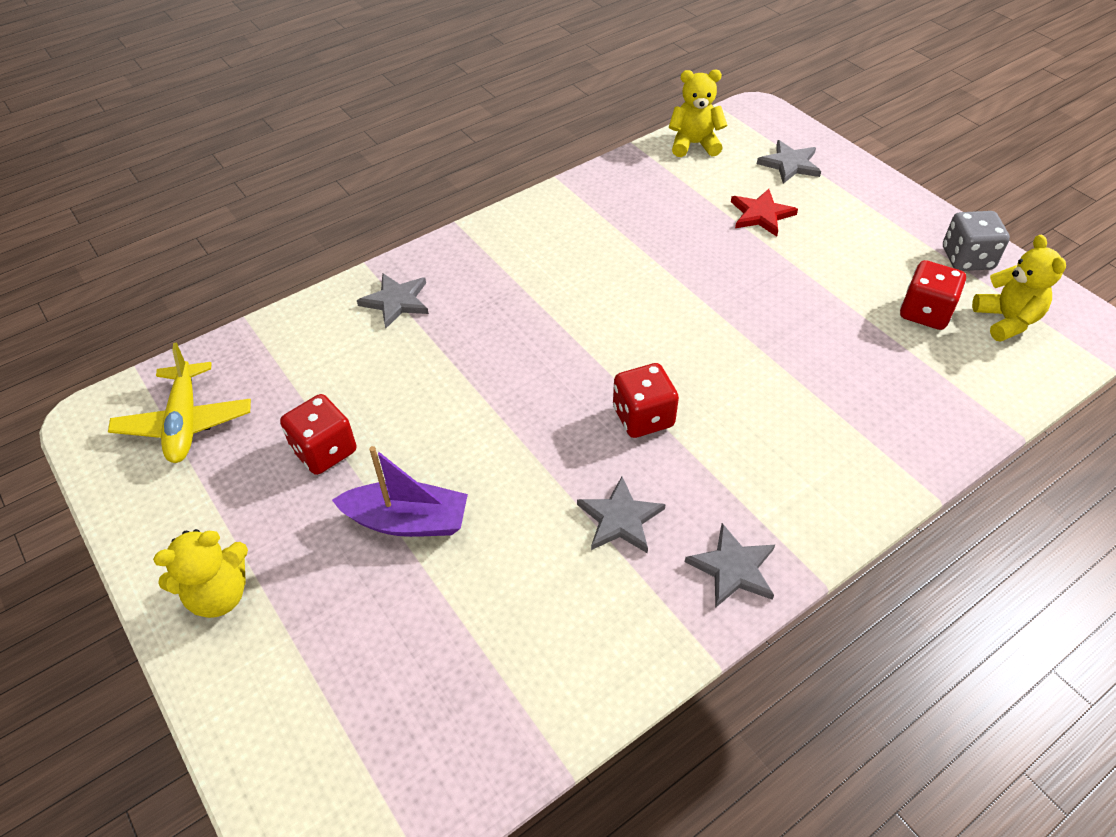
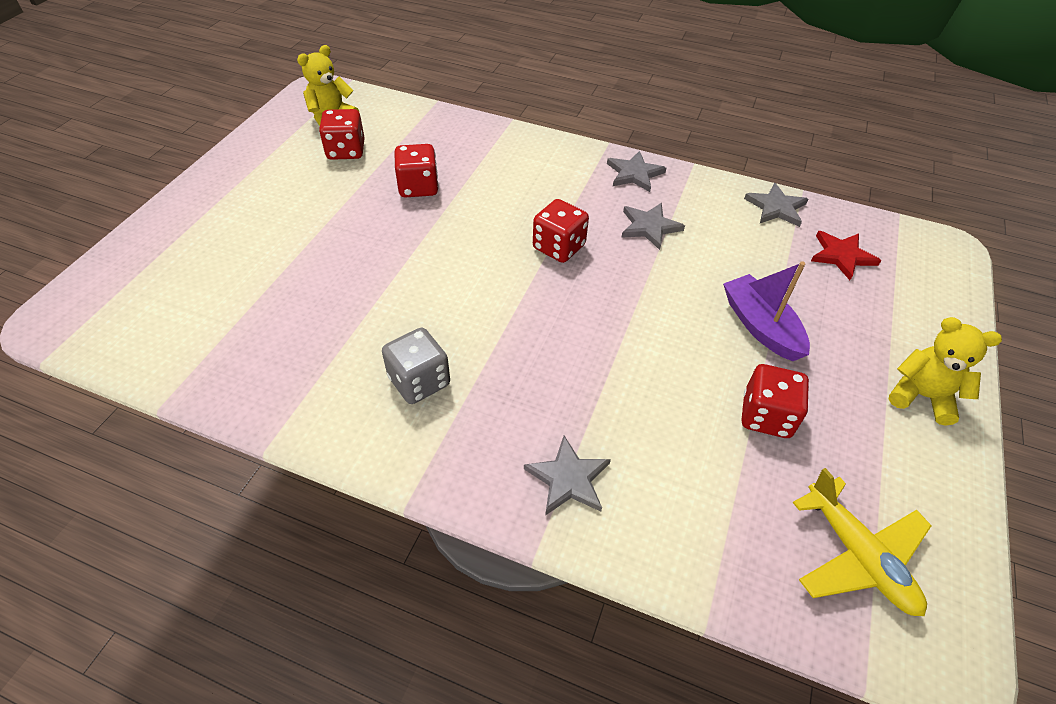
camera: 125 degrees left, 0 degrees up
yellow plane [108,343,251,463] -> yellow plane turned 105 degrees clockwise [793,468,932,616]
yellow teddy bear [669,70,727,157] -> none
red star [731,189,798,236] -> red star moved to [811,231,881,280]
grey star [757,140,821,184] -> grey star moved to [744,183,808,227]
grey dice [943,211,1010,271] -> grey dice moved to [382,328,450,404]
none -> red dice [394,144,439,198]

